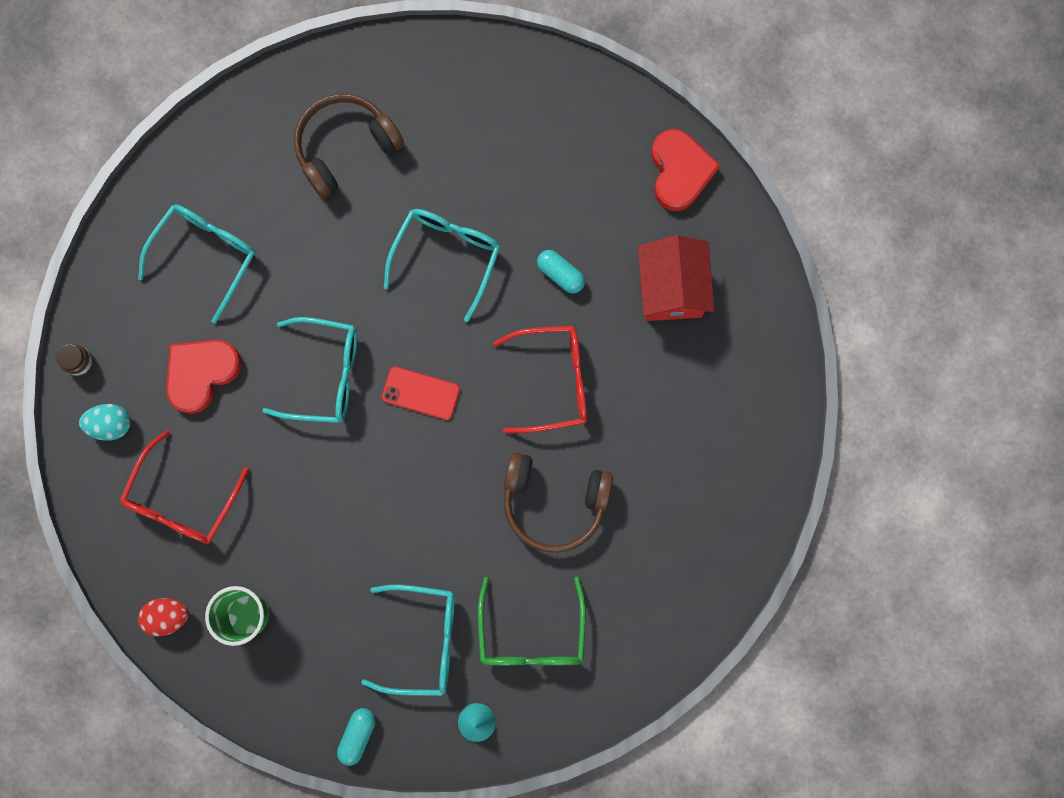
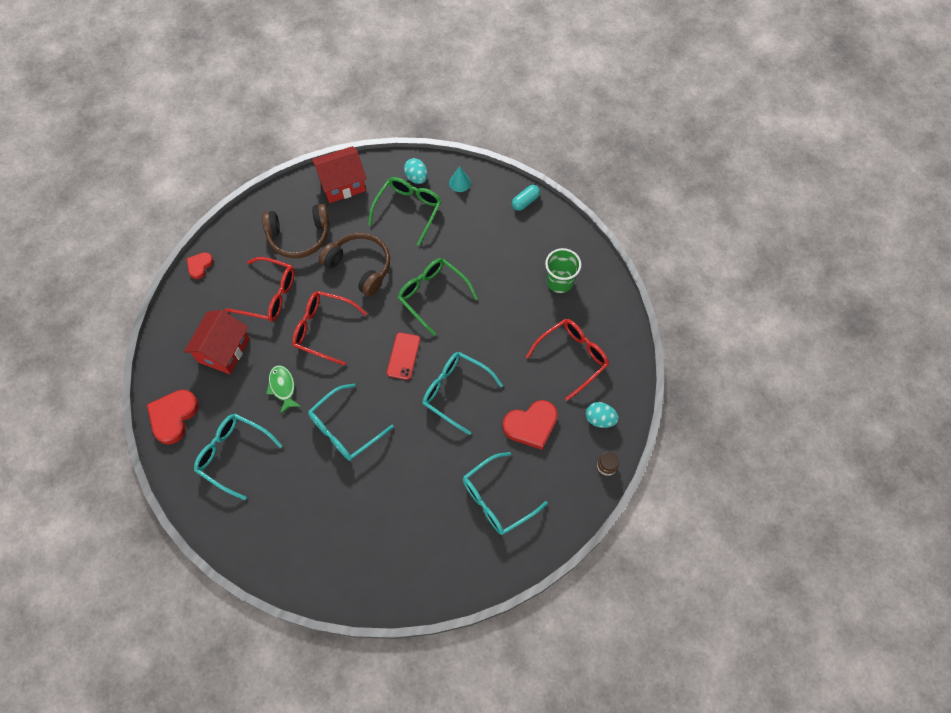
camera: 155 degrees left, 15 degrees down
red egg [138,598,189,637] -> none
brown headphones [294,93,404,198] -> brown headphones moved to [262,204,330,258]
turquoise glasses [361,584,455,696] -> turquoise glasses moved to [194,414,283,500]
red phone [382,366,460,420] -> red phone turned 60 degrees clockwise [387,333,420,380]
turquoise capsule [537,250,585,294] -> green fish [266,365,301,414]
none -> red heart [187,252,213,279]
none -> red glasses [225,257,295,322]
none -> red house [312,146,367,203]
none -> green glasses [398,258,478,336]
none -> turquoise egg [404,158,428,184]

